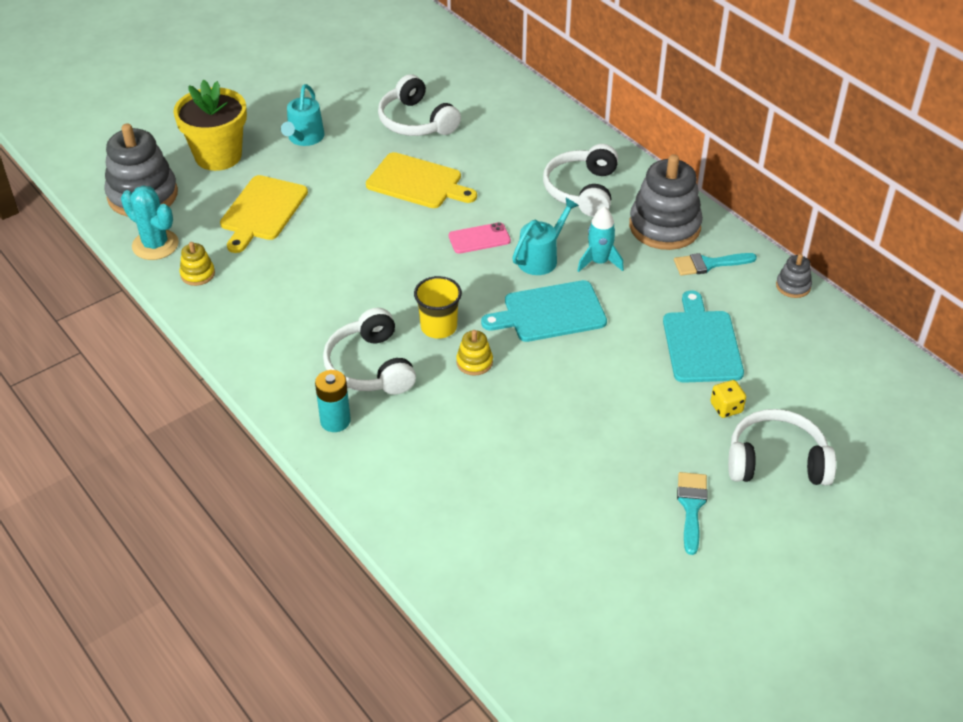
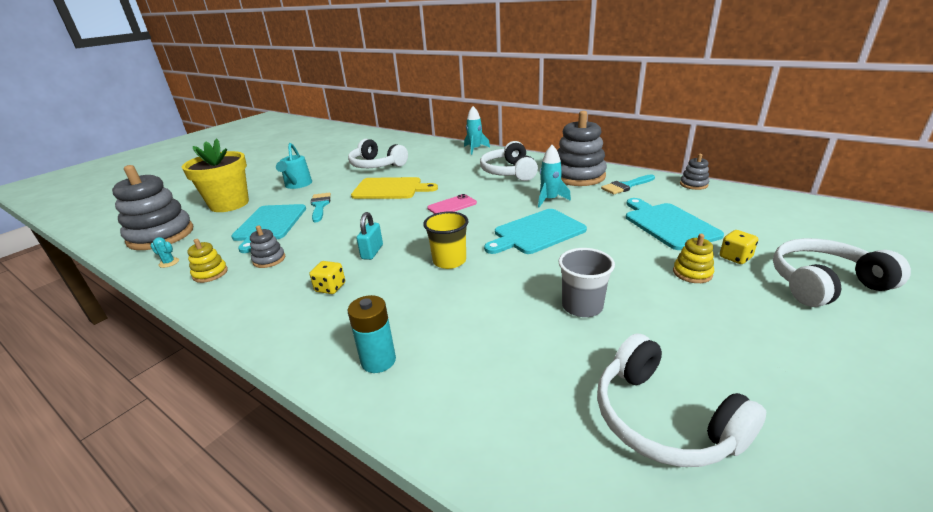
camera: 15 degrees left, 15 degrees down
turquoise cactus [121,185,179,260] -> turquoise cactus [150,237,179,268], size x0.43
yellow cutting board [220,175,308,253] -> turquoise cutting board [231,204,306,253]
white headphones [323,308,416,395] -> white headphones moved to [597,333,766,467]
yellow stacking toy [456,330,493,376] -> yellow stacking toy moved to [673,234,714,283]
turquoise watering can [512,198,579,275] -> none
turquoise brush [677,472,707,555] -> turquoise brush moved to [310,193,331,222]
none -> grey stacking toy [250,225,285,268]
none -> yellow dice [310,261,345,294]
none -> turquoise padlock [356,212,383,260]
none -> turquoise rocket [464,106,490,155]
none -> grey cup [558,248,615,317]

